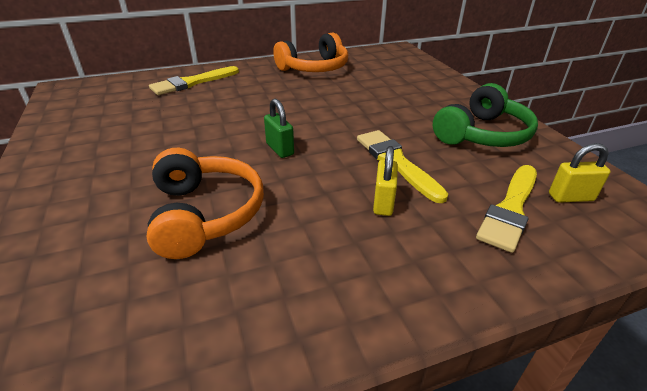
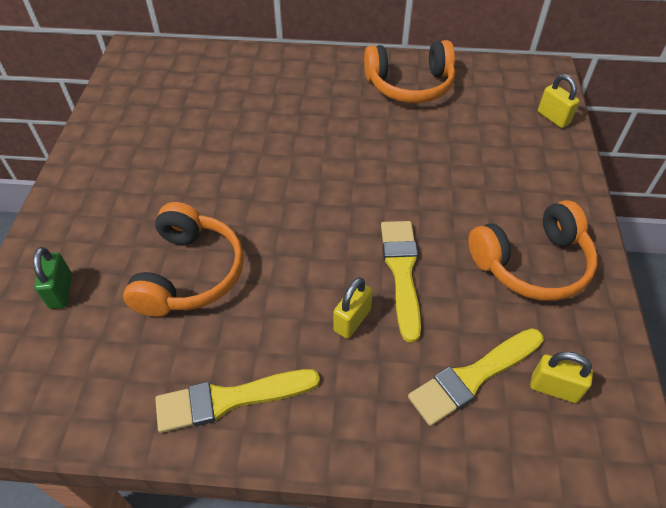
camera: 25 degrees right, 15 degrees up
yellow brush [149,66,239,95] -> yellow brush moved to [155,369,320,433]
green padlock [264,99,294,158] -> green padlock moved to [33,247,72,309]
green headphones [433,83,538,147] -> orange headphones [468,200,598,301]
none -> yellow padlock [538,74,579,128]

